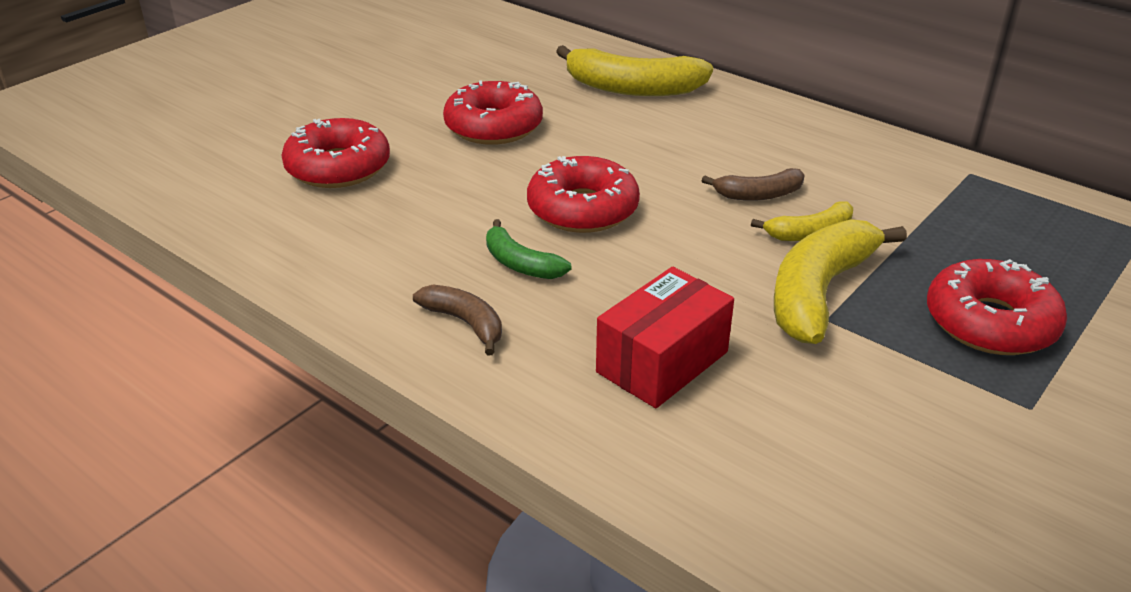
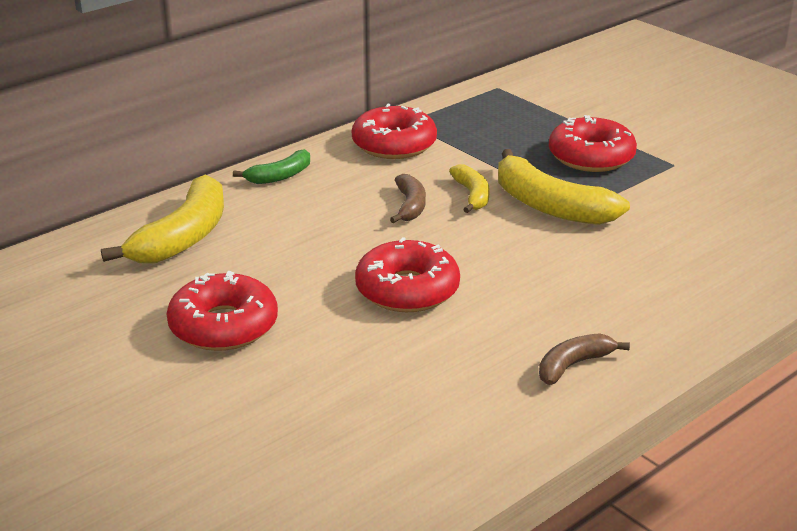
camera: 80 degrees left, 5 degrees down
red donut [281,118,390,188] -> red donut moved to [352,104,437,159]
green banana [486,219,572,279] -> green banana moved to [233,149,310,184]
red box [596,267,734,408] -> none

